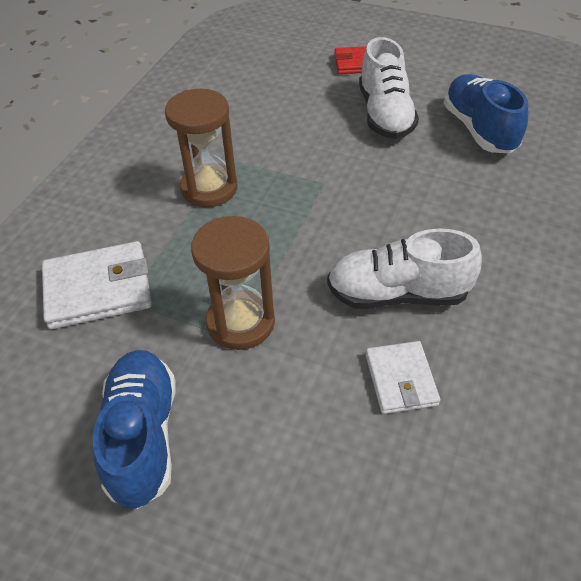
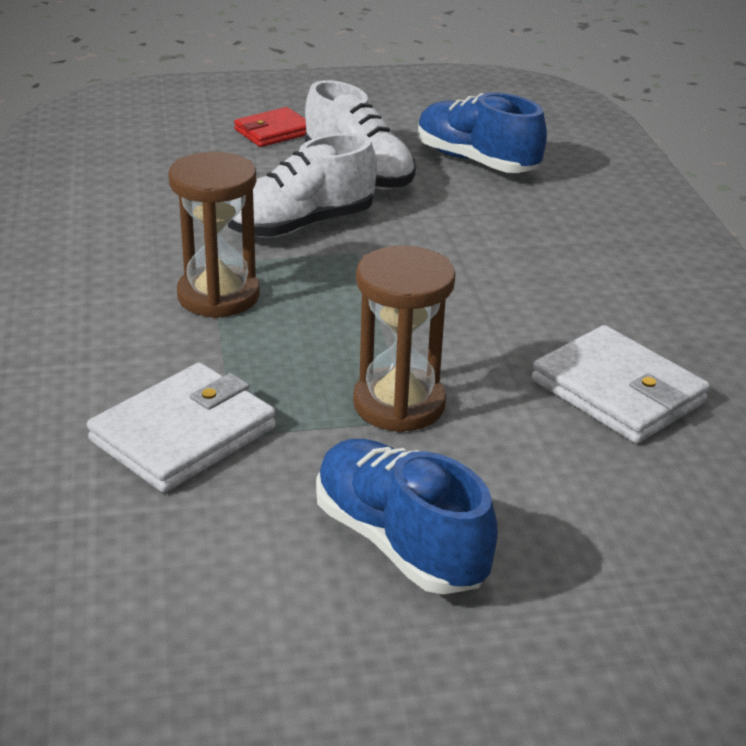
camera: 35 degrees left, 15 degrees down
white shoe [327,229,482,309] -> white shoe moved to [228,133,377,238]
white wallet [366,341,440,414] -> white wallet [532,325,710,443], size x1.58

